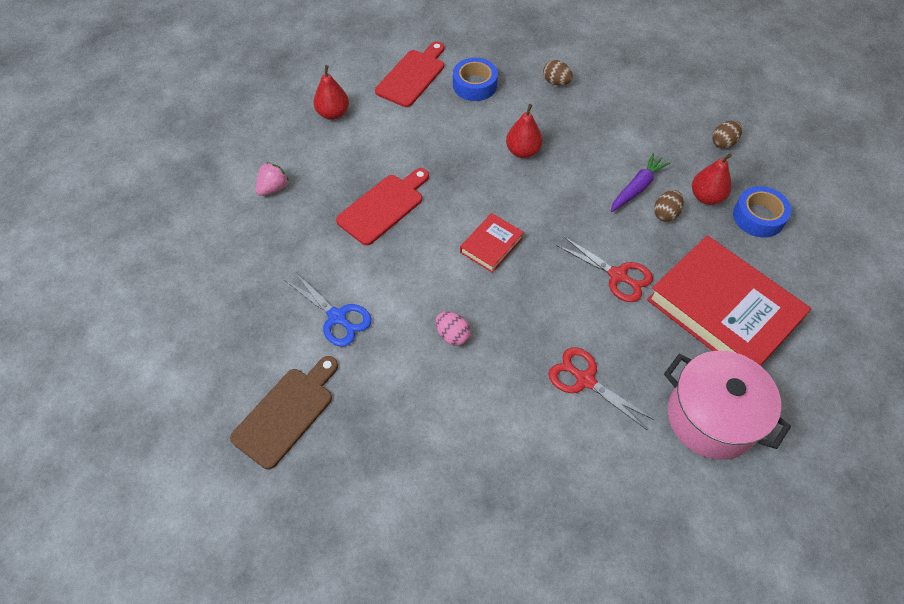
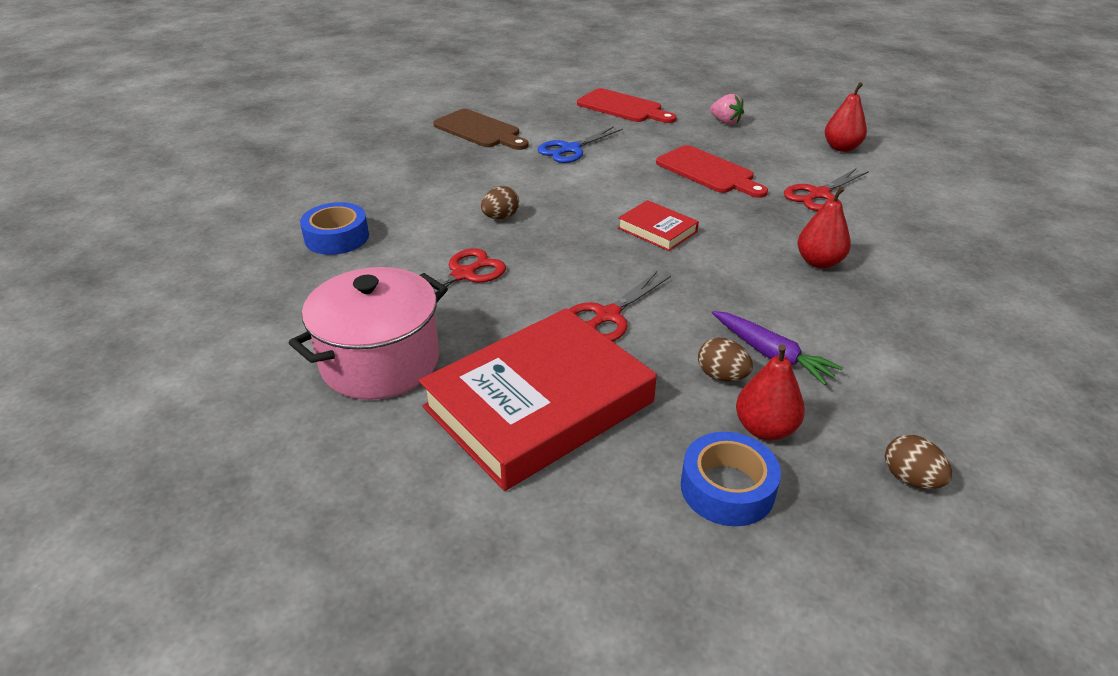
camera: 95 degrees right, 20 degrees down
red cutting board [375,41,444,107] -> red cutting board moved to [577,88,676,123]
pink egg [436,312,471,346] -> none
blue tape [453,58,498,101] -> blue tape moved to [300,202,369,255]
brown egg [543,60,573,86] -> brown egg moved to [481,186,519,219]
none -> red scissors [784,168,869,211]

